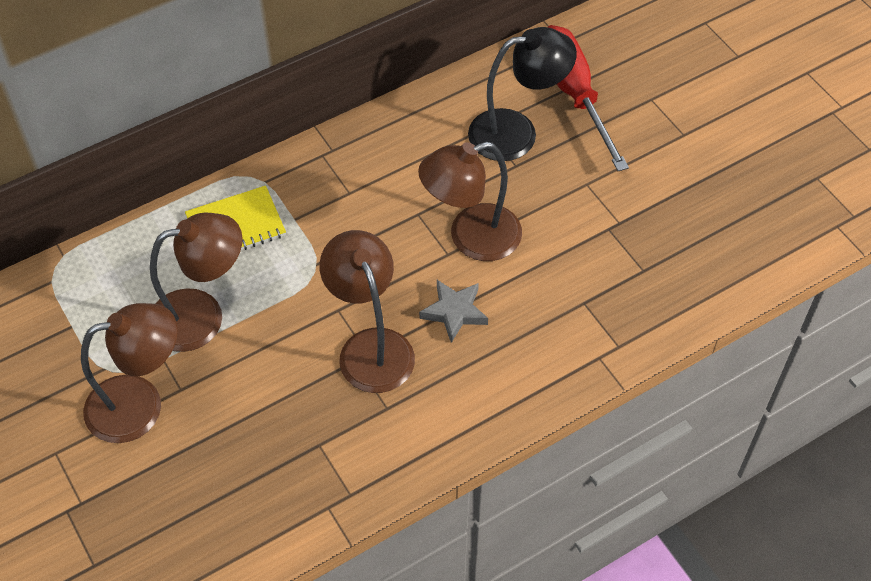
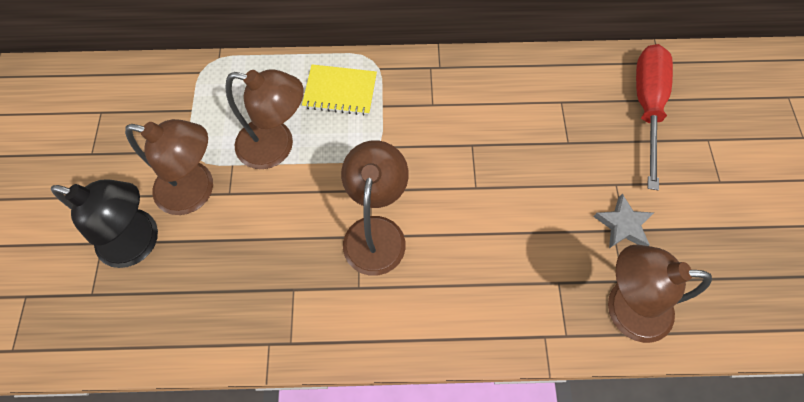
camera: 30 degrees right, 10 degrees up
brown lamp [418,142,522,261] -> brown lamp moved to [608,244,712,343]
grey star [419,280,488,343] -> grey star moved to [593,194,654,248]
black lamp [468,27,577,161] -> black lamp moved to [51,180,158,268]

